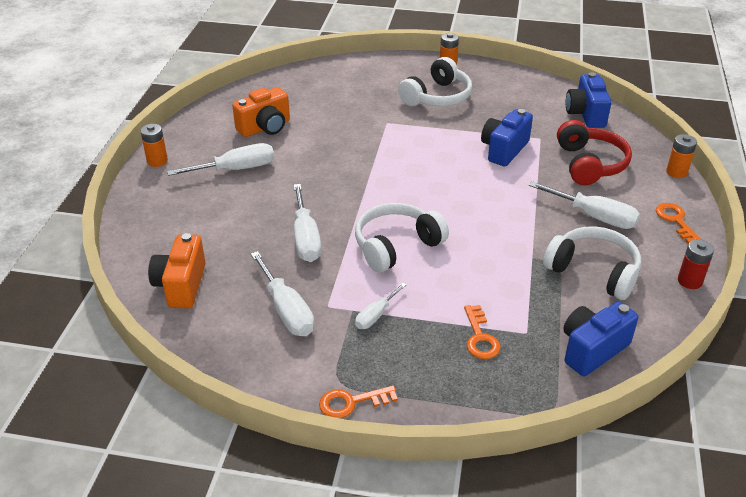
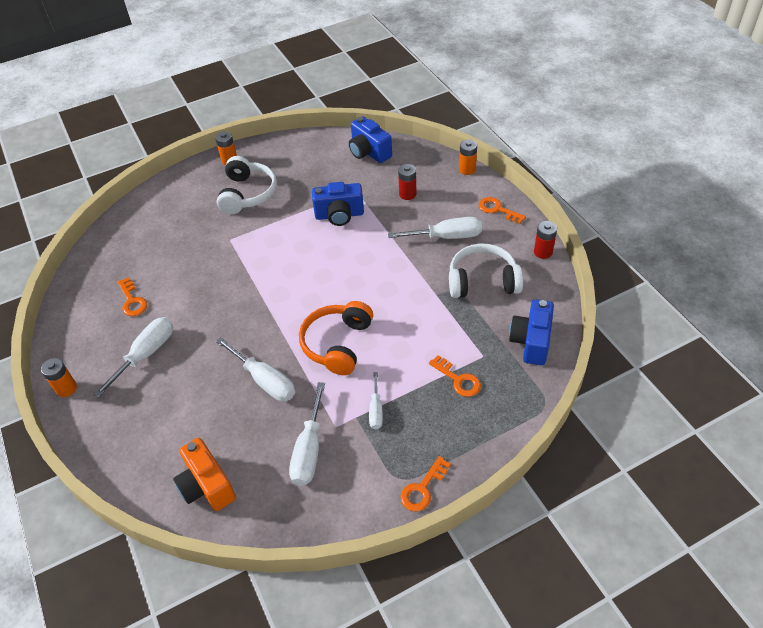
camera: 35 degrees left, 10 degrees up
orange camera [232,87,290,137] -> orange key [118,277,147,316]
white screwdriver [251,251,314,336] -> white screwdriver turned 75 degrees clockwise [289,382,325,486]
white headphones [355,203,449,272] -> orange headphones [299,301,373,375]
blue camera [481,109,533,166] -> blue camera turned 90 degrees counterclockwise [312,182,364,226]
red headphones [557,120,632,185] -> red battery [398,164,416,200]

